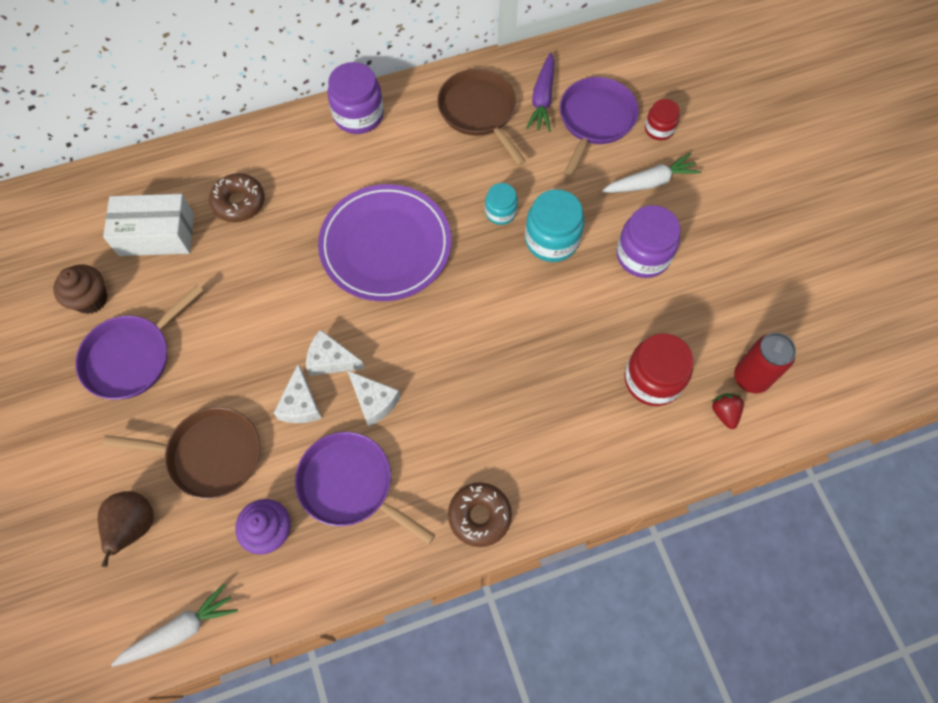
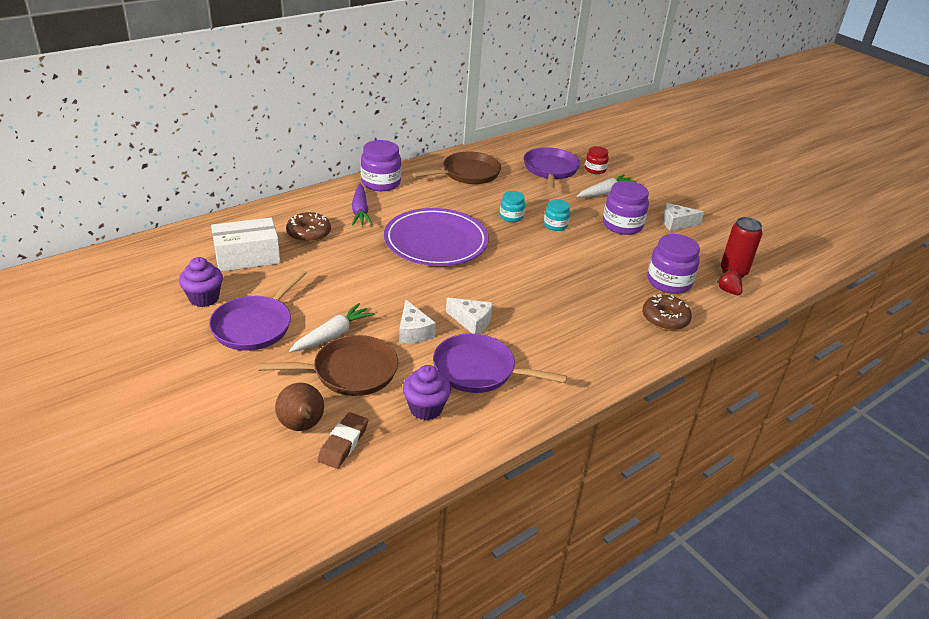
camera: 20 degrees left, 30 degrees down
brown cupcake [53,265,107,314] -> purple cupcake [179,257,223,307]
white carrot [111,584,238,667] -> white carrot moved to [289,303,375,352]
white cheese [306,330,365,376] -> white cheese moved to [663,203,704,231]
brown pan [437,69,526,166] -> brown pan turned 105 degrees clockwise [412,151,501,184]
brown donut [448,482,512,547] -> brown donut moved to [642,294,692,331]
turquoise jar [525,189,584,262] -> turquoise jar [544,199,570,231], size x0.59
purple carrot [526,53,554,132] -> purple carrot moved to [352,183,373,225]
red jar [625,333,694,406] -> purple jar [648,234,700,294]
none -> brown eraser [317,412,368,469]

